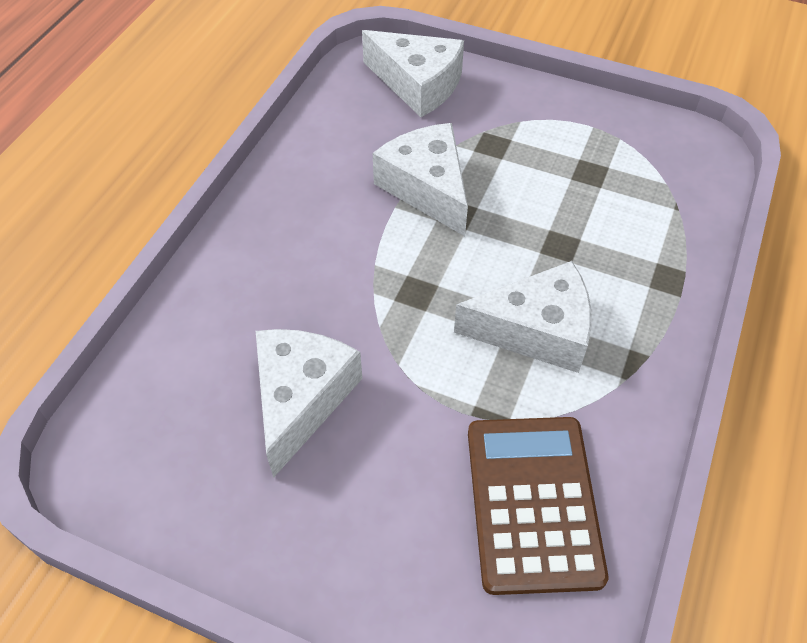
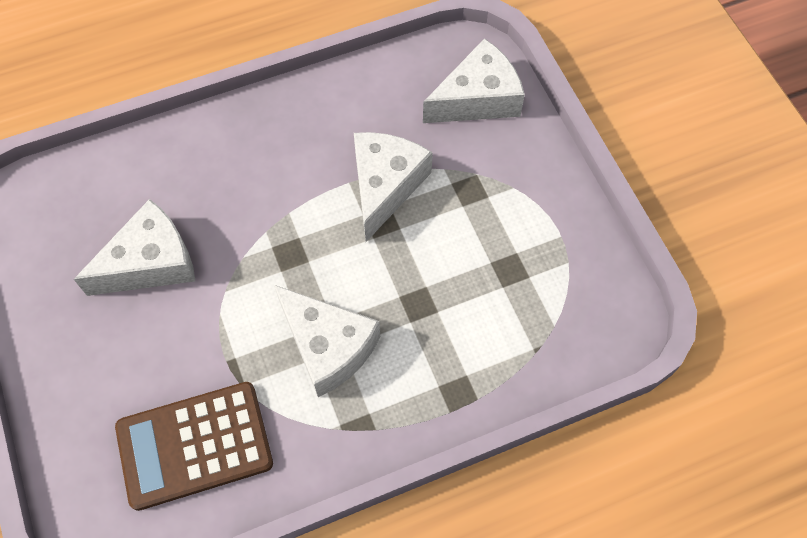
camera: 45 degrees right, 10 degrees up
white cheese [362,30,464,117] -> white cheese turned 105 degrees counterclockwise [423,38,525,123]
brown calculator [468,417,608,595] -> brown calculator turned 150 degrees counterclockwise [115,382,273,511]

